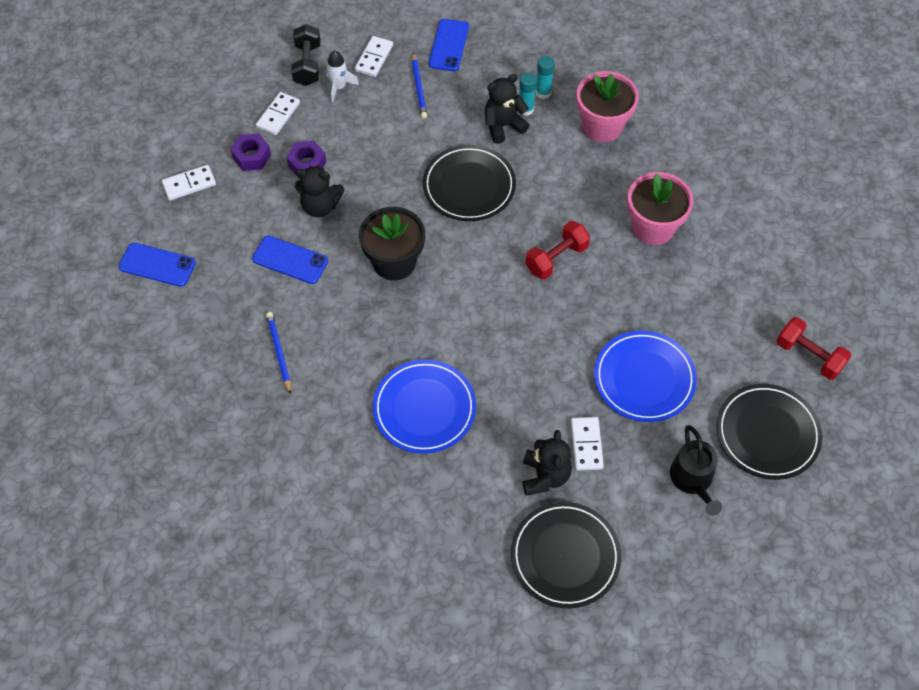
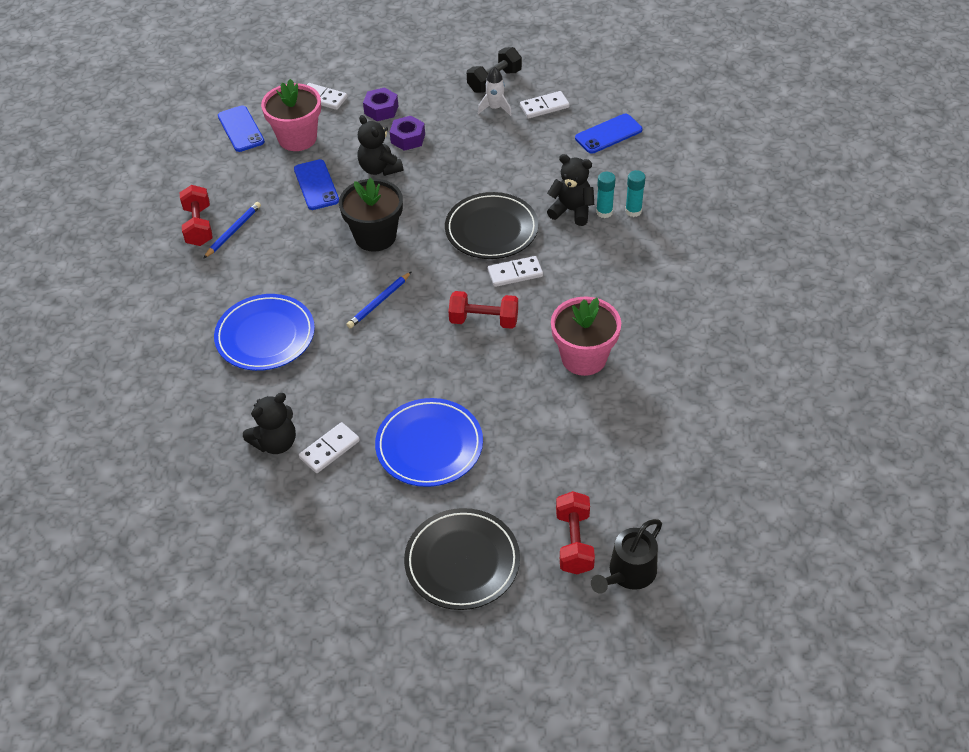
camera: 50 degrees right, 10 degrees down
white domino [256,92,300,135] -> white domino moved to [488,256,543,287]
blue pencil [412,53,427,119] -> blue pencil moved to [347,271,412,328]
black plate [511,502,621,608] -> none
pink flower pot [577,71,639,142] -> pink flower pot moved to [261,79,321,151]
black watering can [670,425,722,516] -> black watering can moved to [591,519,662,594]
none -> red dumbbell [180,185,212,246]

